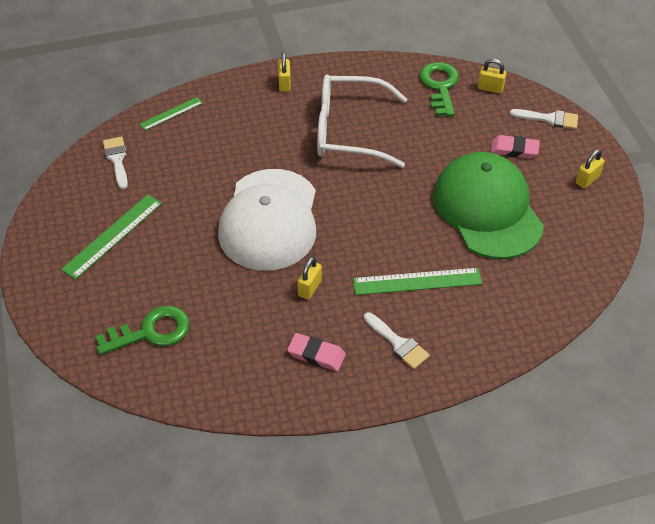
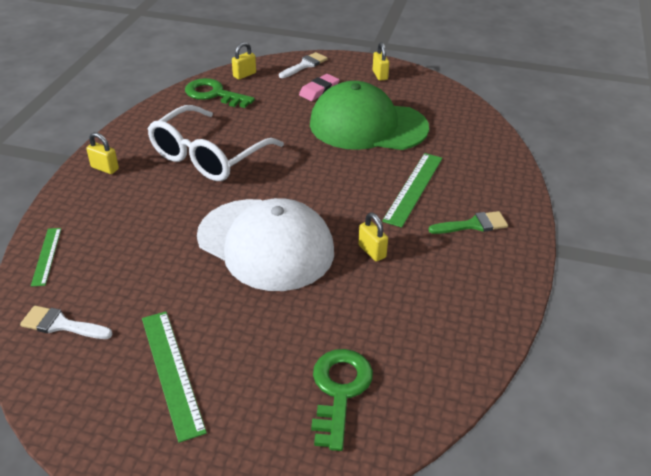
camera: 60 degrees left, 10 degrees down
pink eraser [287,333,346,371] -> none
white brush [364,312,430,369] -> green brush [428,211,508,234]

